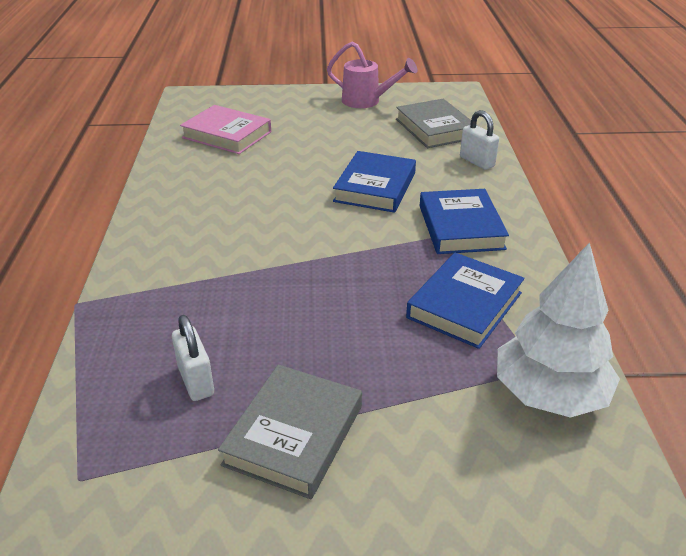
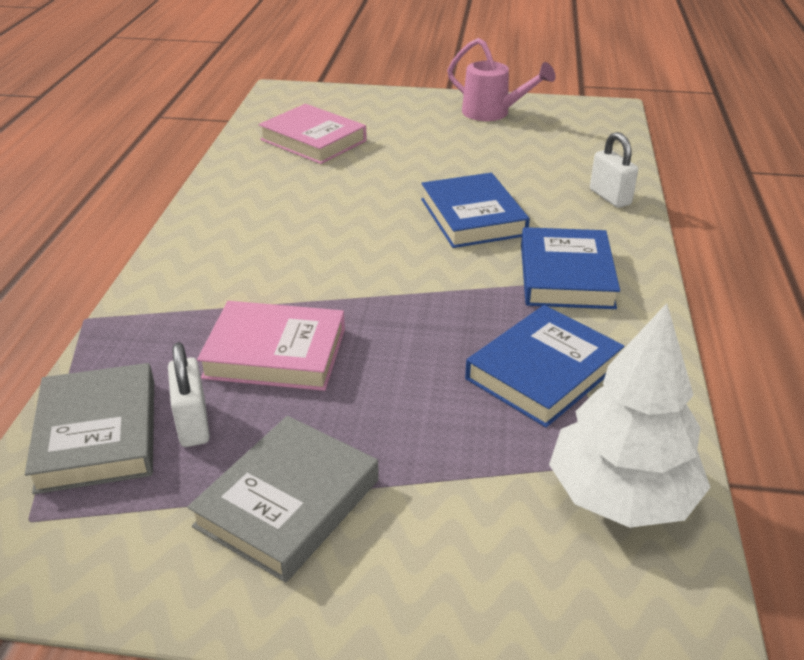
camera: 10 degrees right, 0 degrees up
blue book [333,151,416,213] -> blue book turned 45 degrees counterclockwise [421,173,530,248]
grey book [396,99,478,148] -> grey book moved to [25,363,154,494]
none -> pink book [197,301,345,391]

